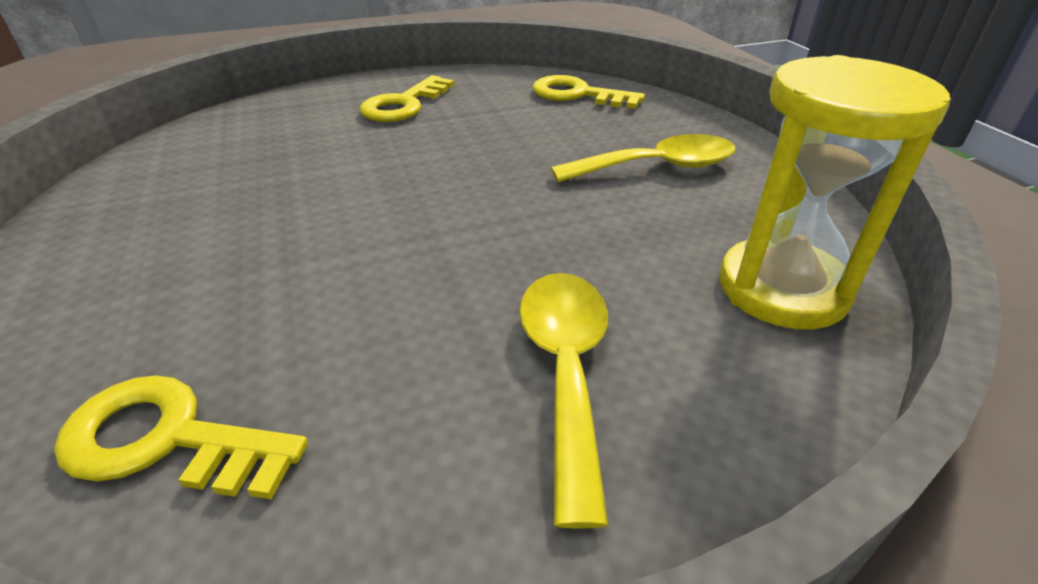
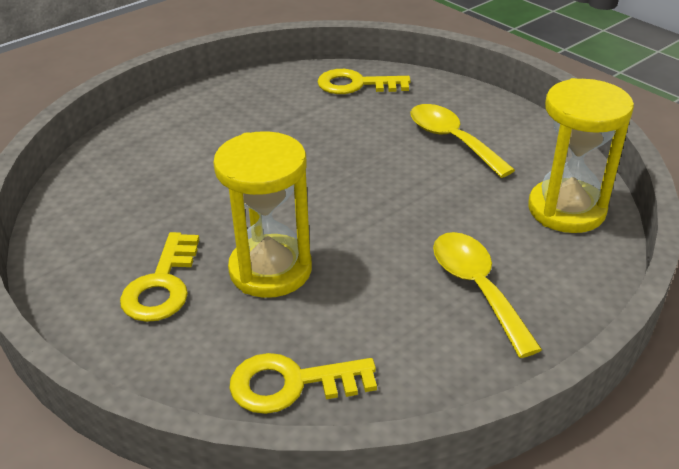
camera: 20 degrees left, 0 degrees up
yellow key [360,75,454,122] -> yellow key moved to [120,232,199,322]
yellow spoon [551,134,736,182] -> yellow spoon turned 90 degrees counterclockwise [410,104,515,178]
none -> yellow hourglass [213,131,312,298]

